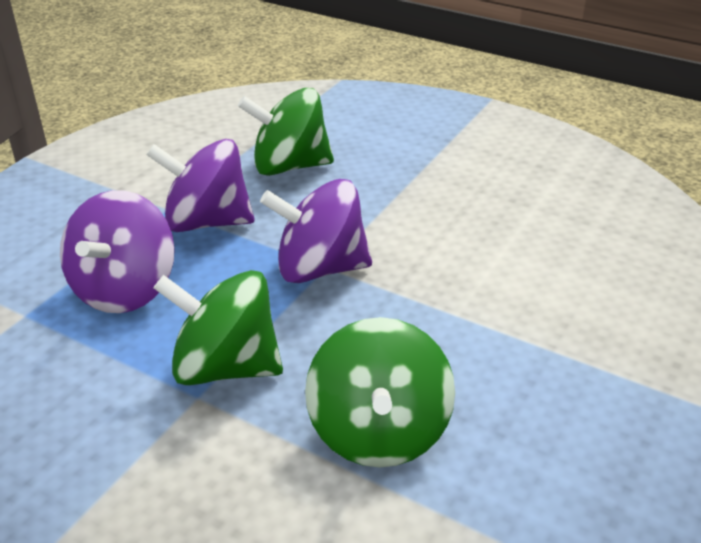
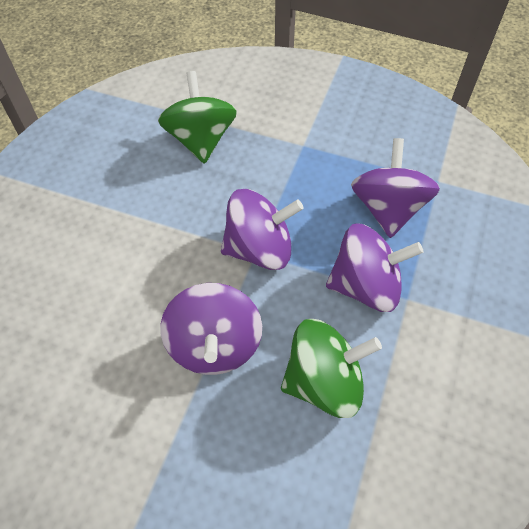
camera: 170 degrees right, 20 degrees up
green spinning top [153,270,283,385] -> none
none -> purple spinning top [160,283,262,375]

